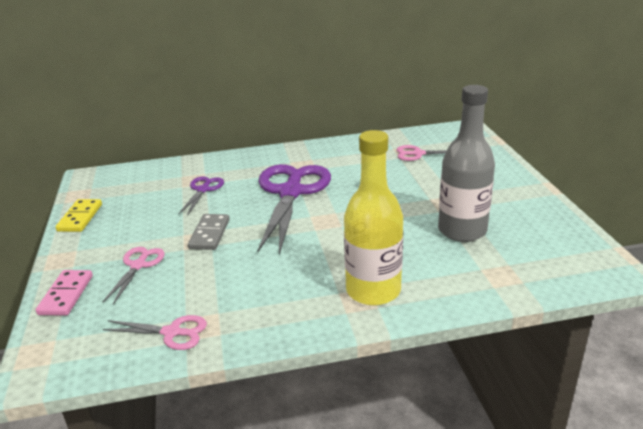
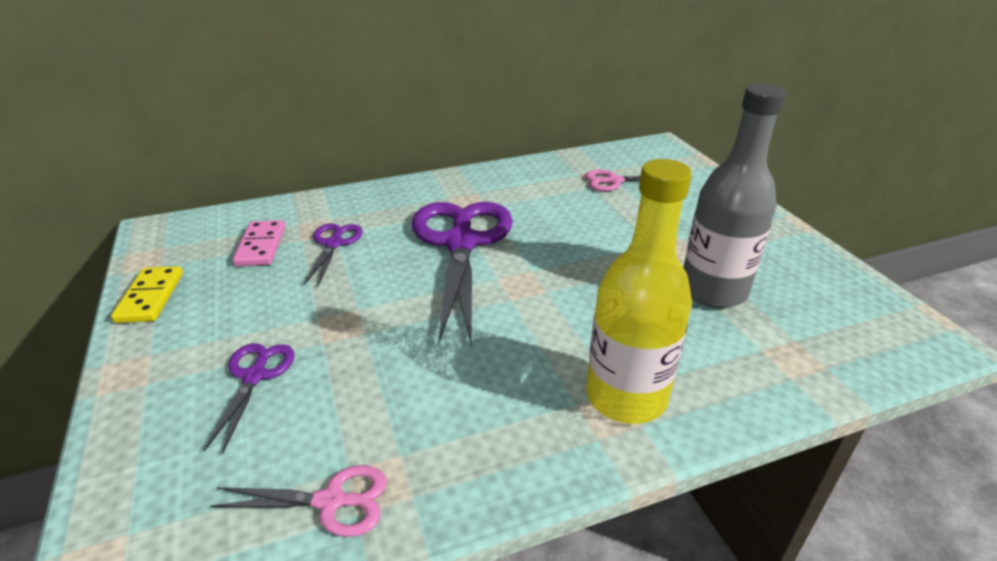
camera: 10 degrees left, 5 degrees up
pink domino [35,270,93,315] -> pink domino moved to [233,220,285,266]
pink scissors [103,247,165,304] -> purple scissors [204,343,295,454]
grey domino [188,214,229,250] -> none

